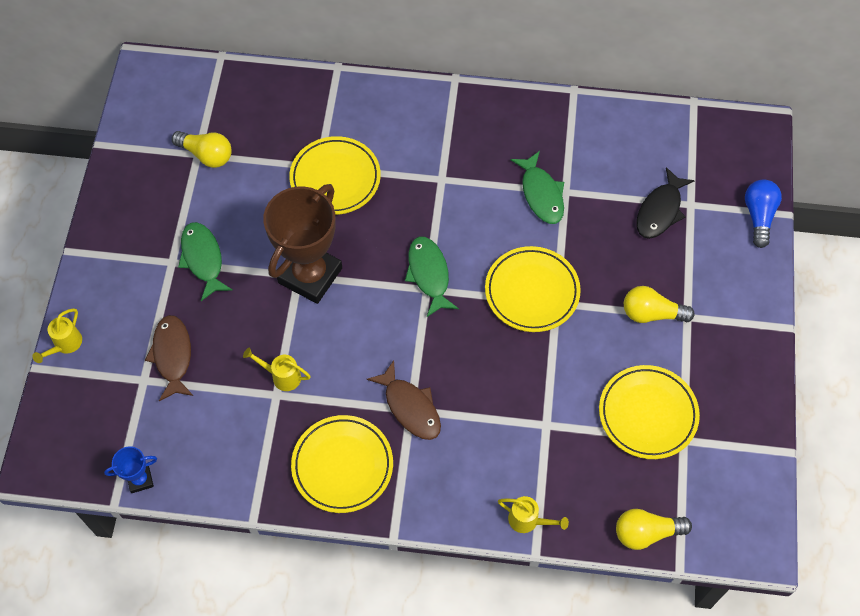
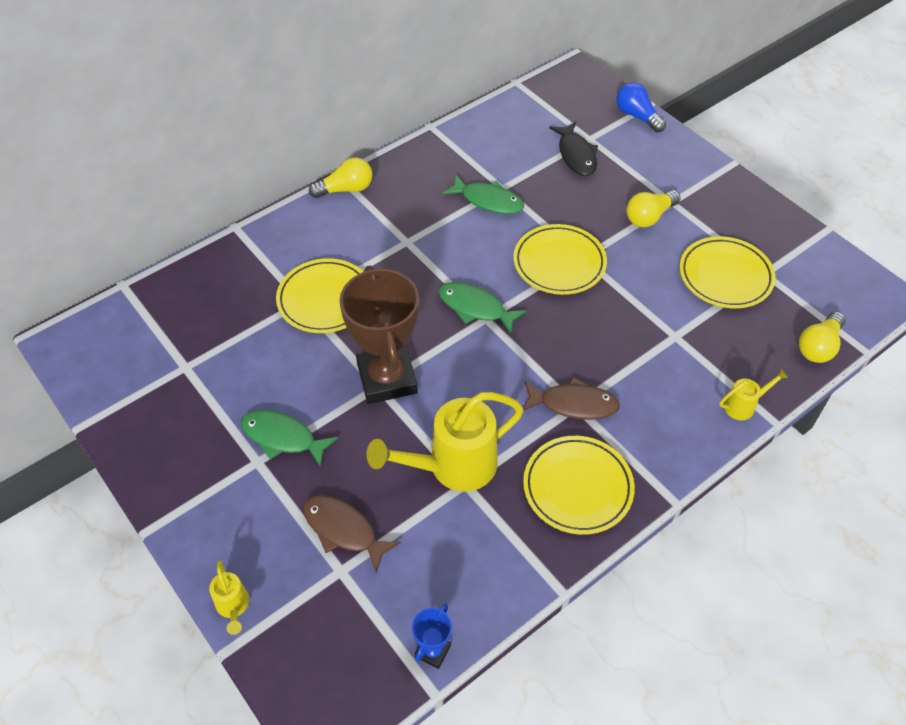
camera: 45 degrees left, 10 degrees down
yellow light bulb [172,131,232,168] -> yellow light bulb moved to [309,158,372,198]
yellow watering can [243,348,311,391] -> yellow watering can [367,392,524,492], size x2.14

